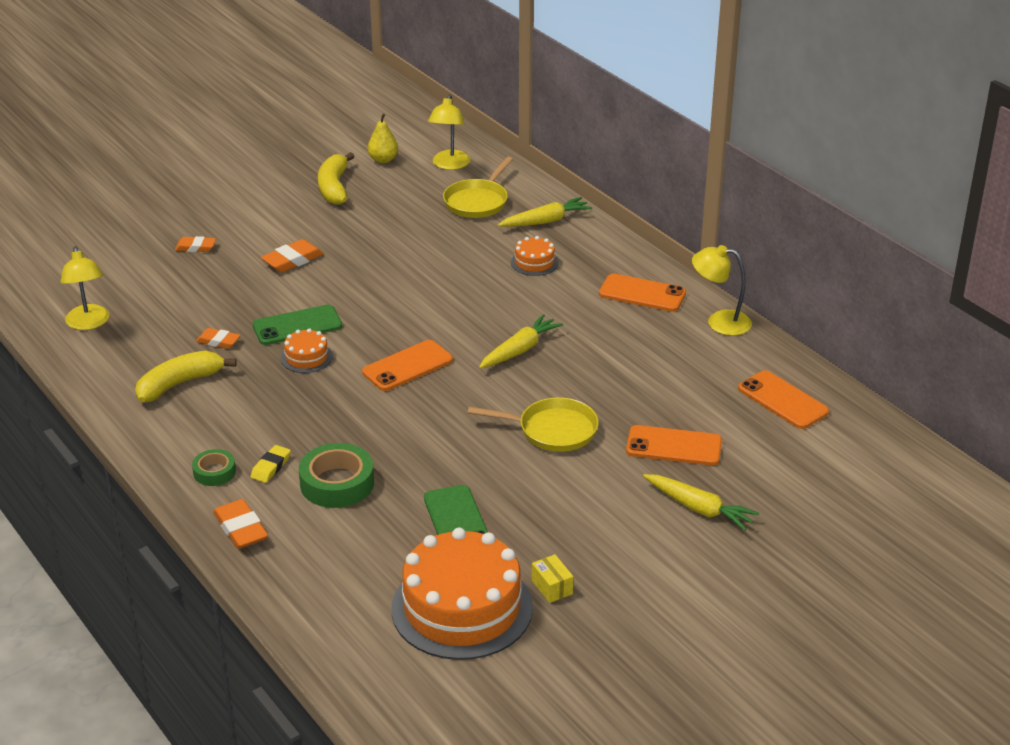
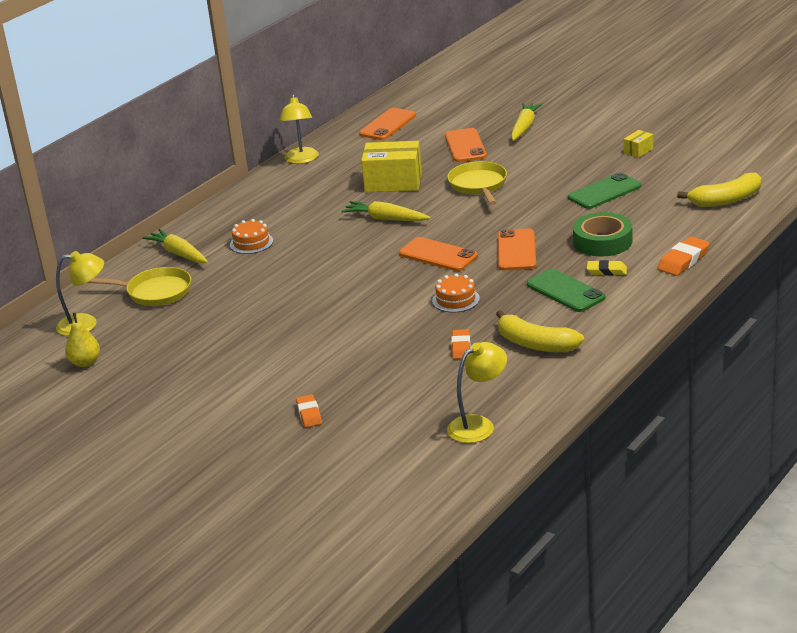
camera: 105 degrees left, 5 degrees down
green tape [192,449,236,486] -> none
green phone [253,305,342,345] -> green phone moved to [527,269,605,312]
orange eraser [261,239,324,272] -> none
yellow banana [318,152,355,205] -> yellow banana moved to [677,173,761,207]
orange cake [392,527,533,660] -> none
orange phone [599,273,686,312] -> orange phone moved to [498,229,536,271]
none -> yellow box [361,141,422,192]

